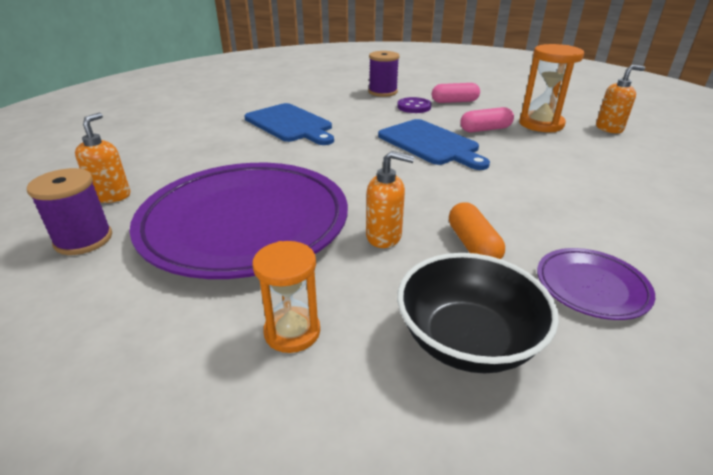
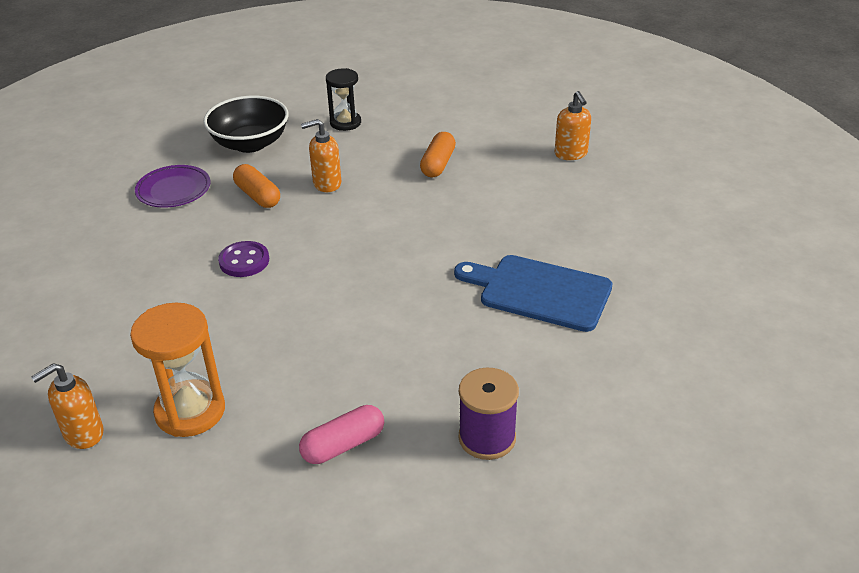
camera: 155 degrees right, 5 degrees up
purple spool [27,168,112,255] -> none
purple plate [130,163,348,279] -> orange capsule [420,132,456,177]
orange hourglass [252,241,320,353] -> black hourglass [326,68,361,131]
blue cutting board [378,119,490,170] -> none
purple button [397,97,431,113] -> purple button moved to [218,241,269,277]
pink capsule [460,107,514,132] -> none

